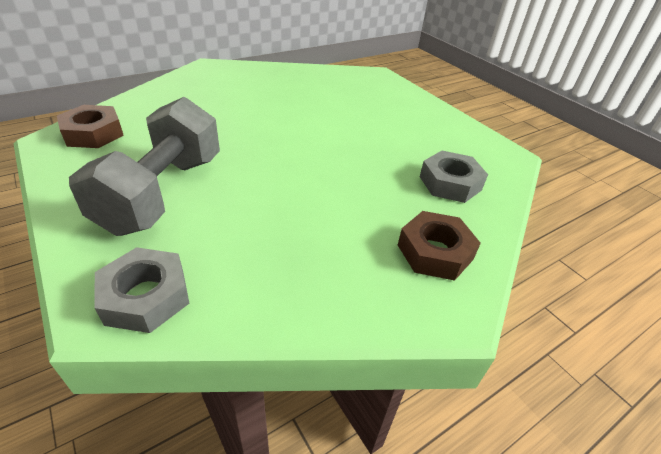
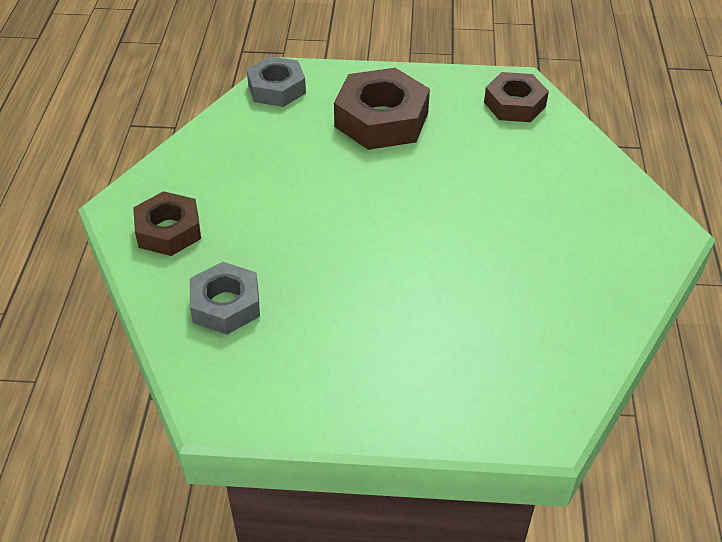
camera: 130 degrees right, 5 degrees up
grey dumbbell [69,97,220,236] -> brown nut [334,68,430,150]

